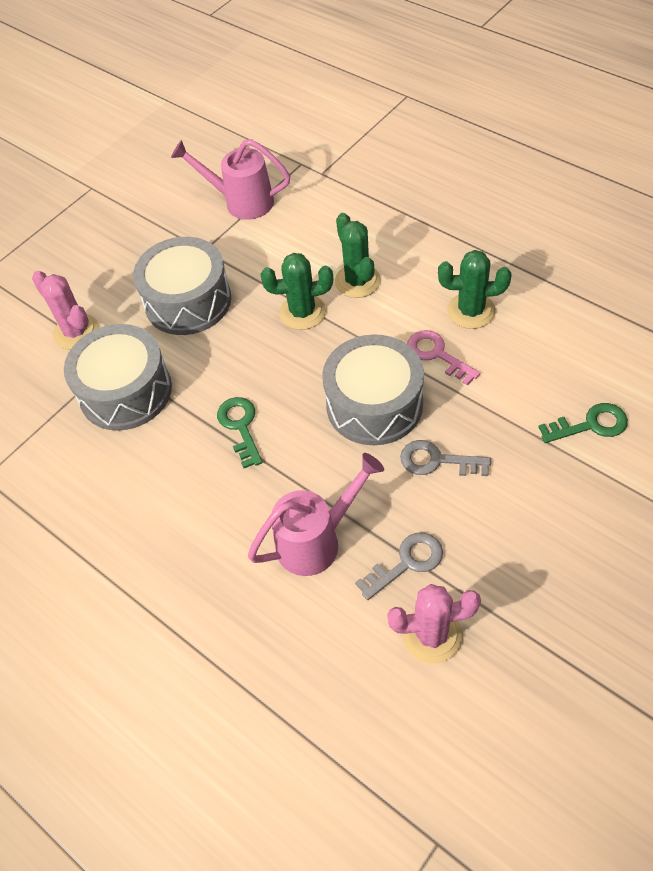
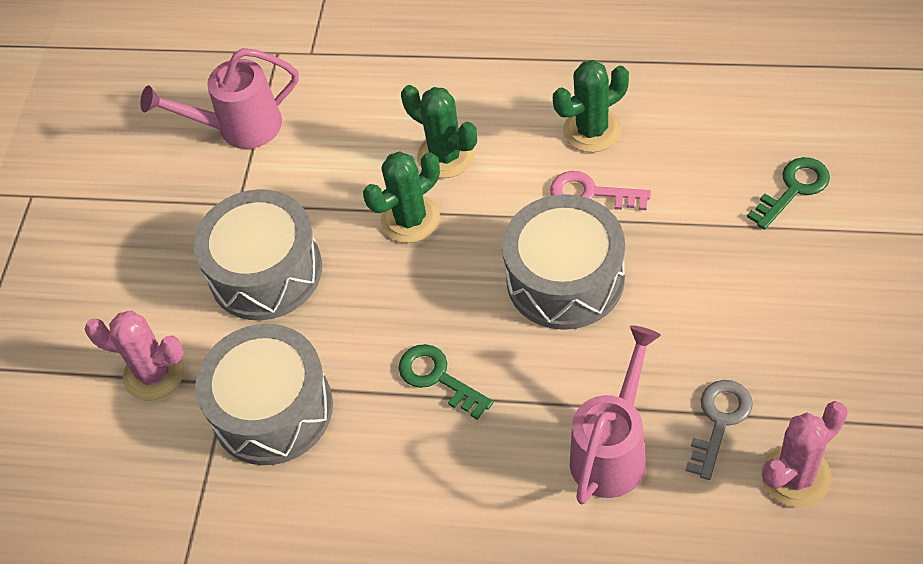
camera: 30 degrees left, 0 degrees up
grey key [400,440,491,476] -> none

